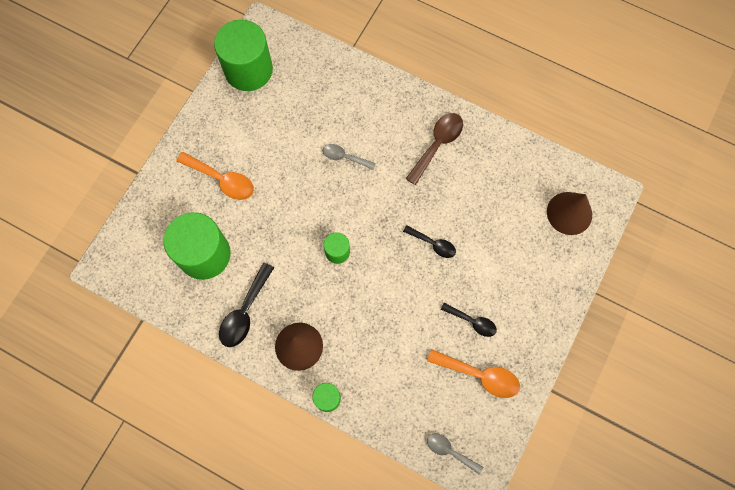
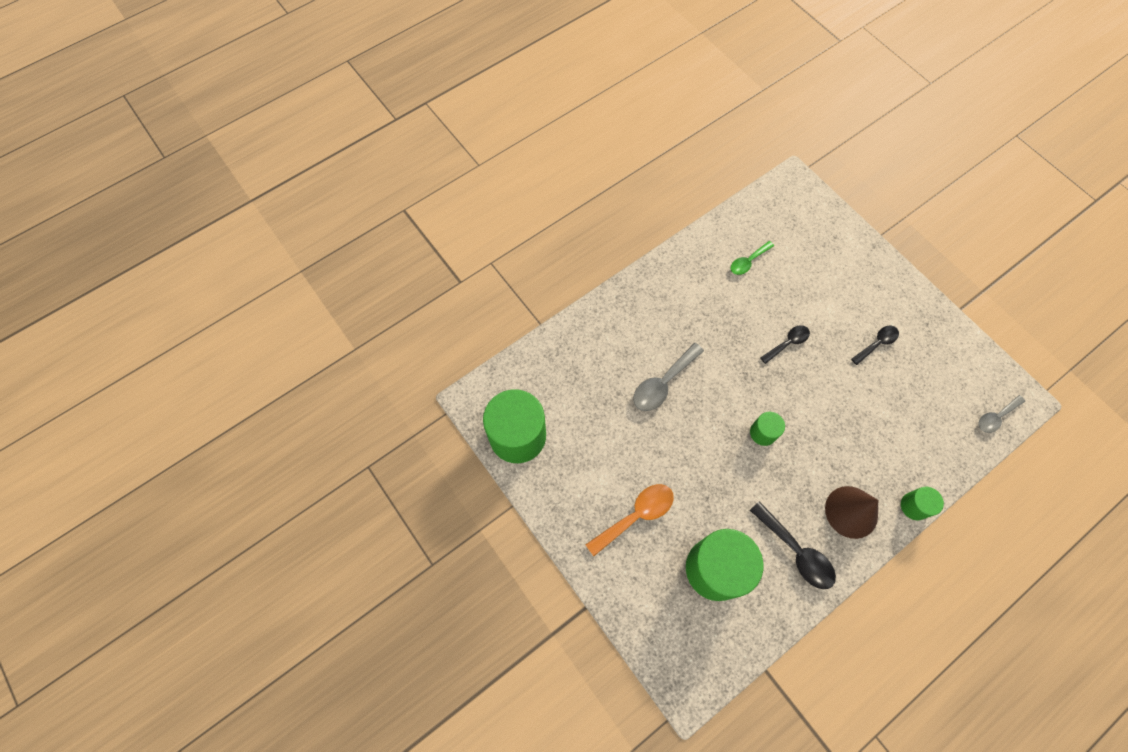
camera: 65 degrees left, 5 degrees down
grey spoon [323,144,376,170] -> grey spoon [633,343,704,411], size x1.57
brown spoon [406,113,463,185] -> none
orange spoon [427,350,520,398] -> none
brown cone [547,192,592,235] -> none
none -> green spoon [731,241,774,275]

